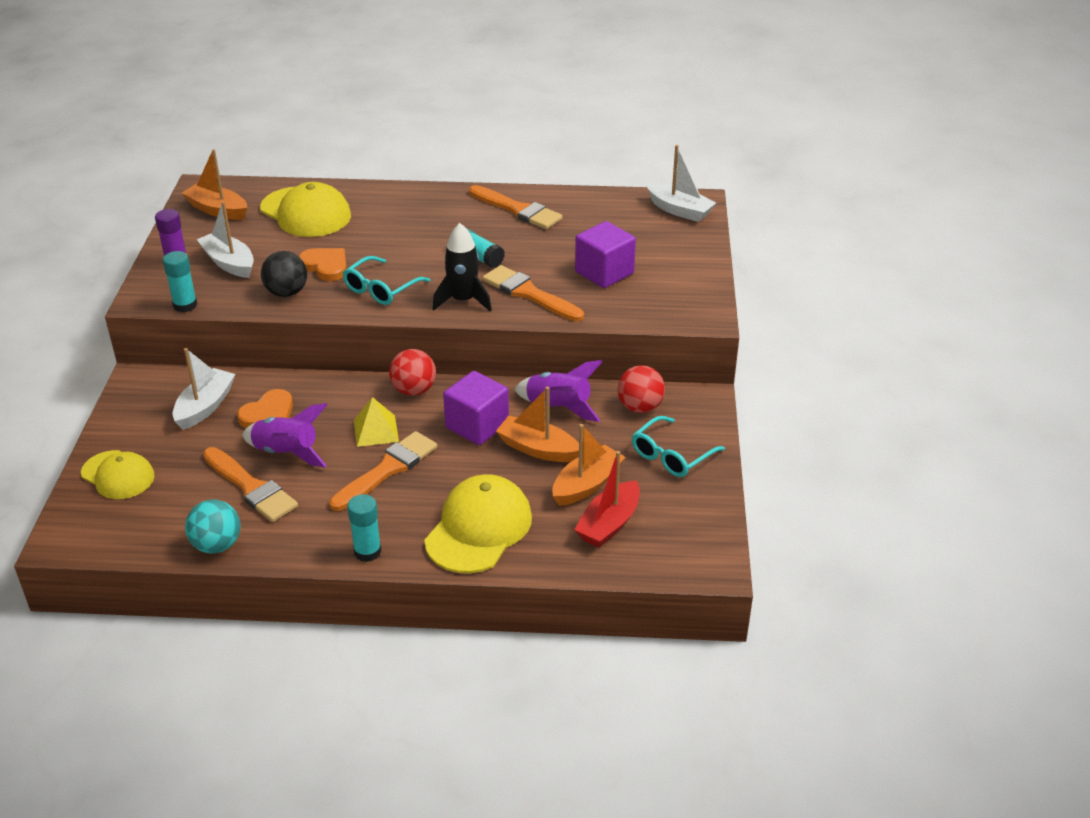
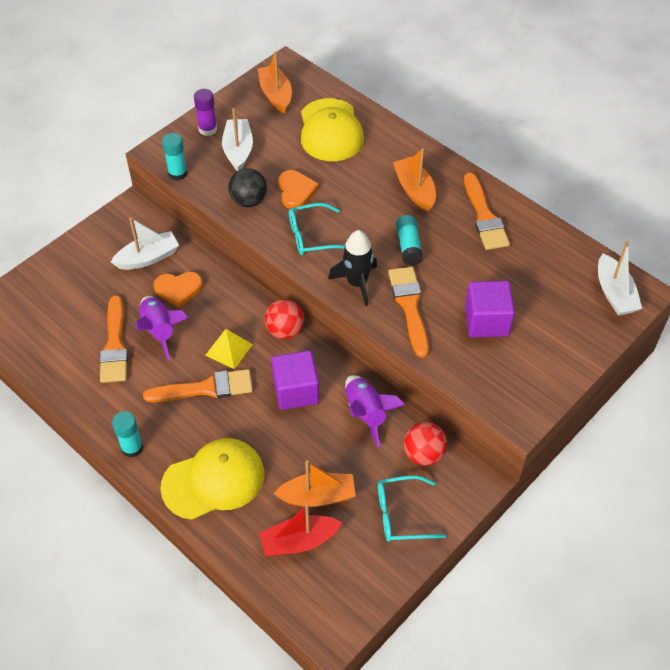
camera: 40 degrees right, 15 degrees up
yellow cap [81,450,155,499] -> none
turquoise ball [185,500,241,554] -> none
orange boat [496,387,579,462] -> orange boat moved to [393,148,436,211]

